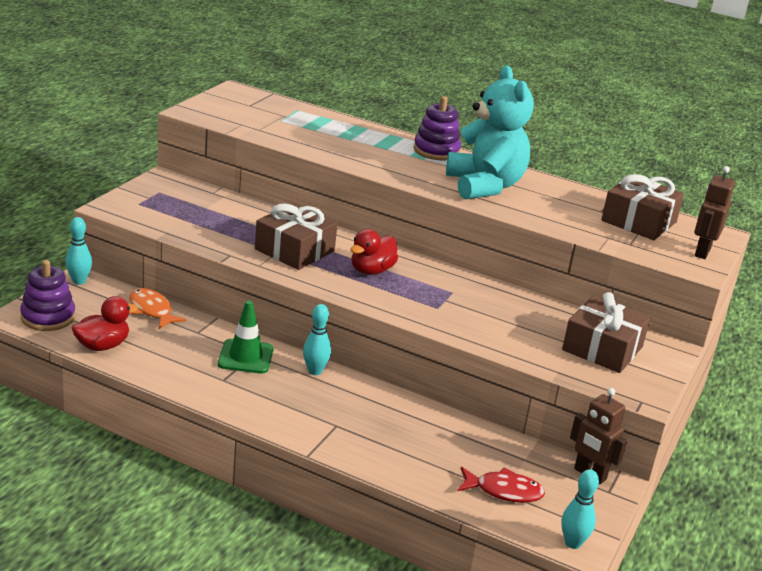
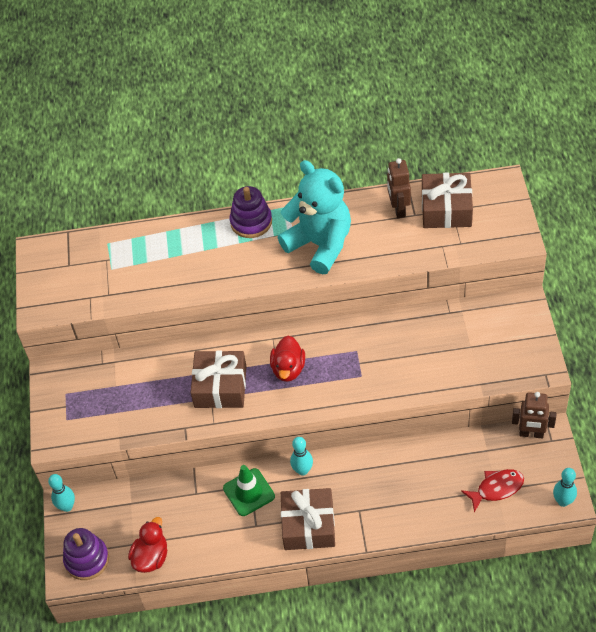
camera: 25 degrees left, 25 degrees up
orange fish [129,288,186,329] -> none
brown gift [562,292,650,373] -> brown gift moved to [281,488,335,550]
brown robot [694,166,735,259] -> brown robot moved to [387,158,411,218]

